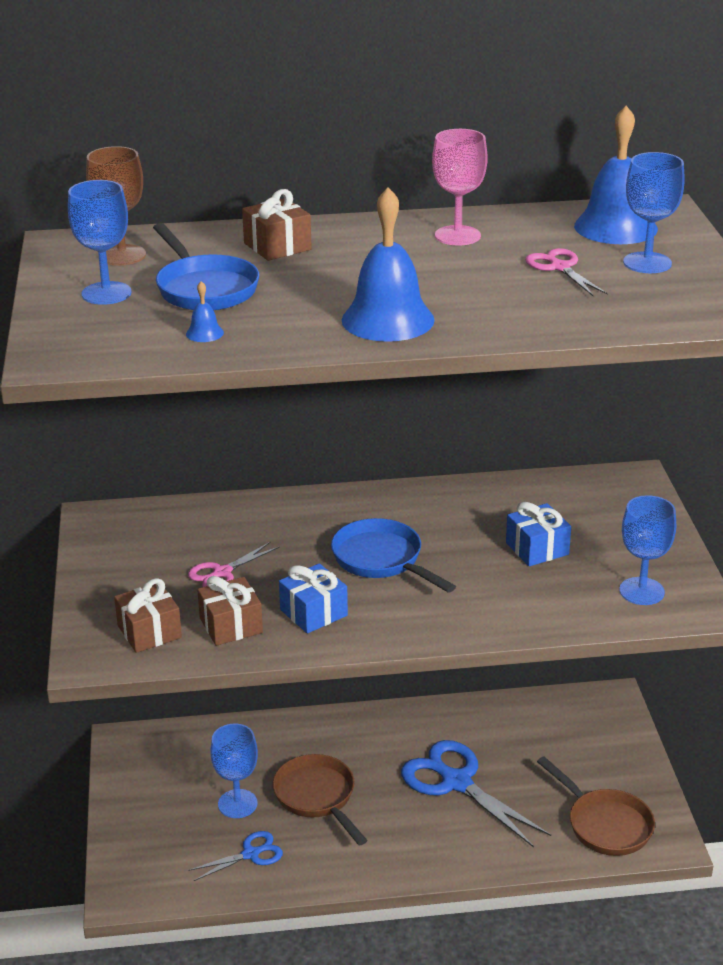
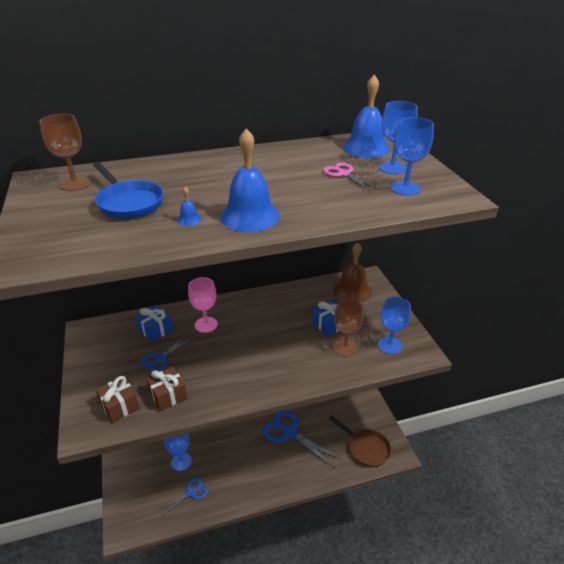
camera: 10 degrees left, 5 degrees up
blue goblet [68,180,132,305] -> blue goblet moved to [390,117,434,196]
blue bell [186,281,224,342] -> blue bell moved to [177,187,202,226]
pink scissors [188,541,280,587] -> blue scissors [141,336,190,372]
brown gift [242,189,312,261] -> none
brown pan [273,754,368,845] -> none
blue gift [279,563,348,633] -> blue gift moved to [135,305,173,342]
blue pan [331,518,456,593] -> none
pink goblet [432,129,488,246] -> pink goblet moved to [188,277,218,333]
none -> brown bell [333,243,372,303]
none -> brown goblet [333,299,364,357]

